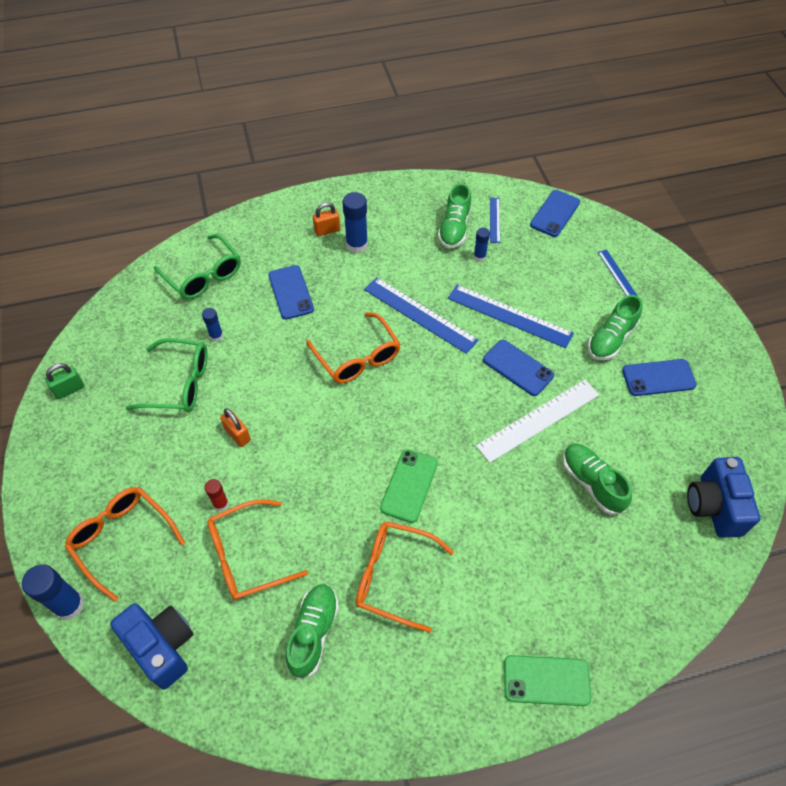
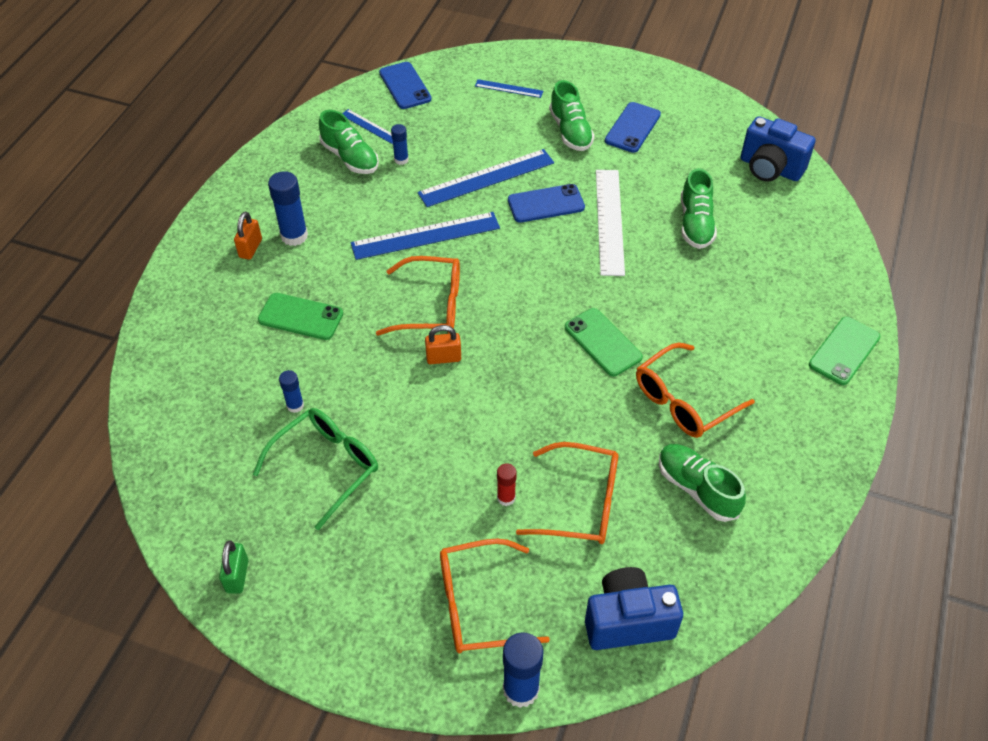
camera: 55 degrees left, 5 degrees down
green glasses [154,234,241,299] -> none
orange glasses [207,499,308,600] -> orange glasses turned 90 degrees counterclockwise [516,442,618,544]
orange padlock [220,409,251,447] -> orange padlock moved to [425,325,461,364]
blue phone [268,265,314,319] -> green phone [258,293,343,340]
green shoe [563,443,632,515] -> green shoe turned 90 degrees counterclockwise [681,168,717,249]

